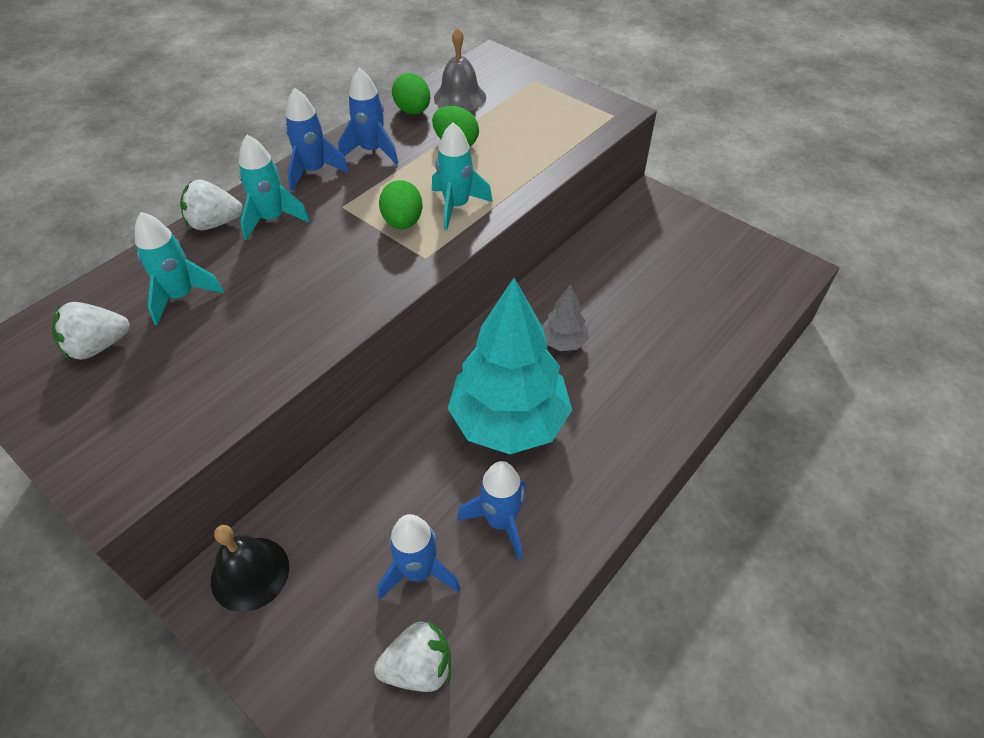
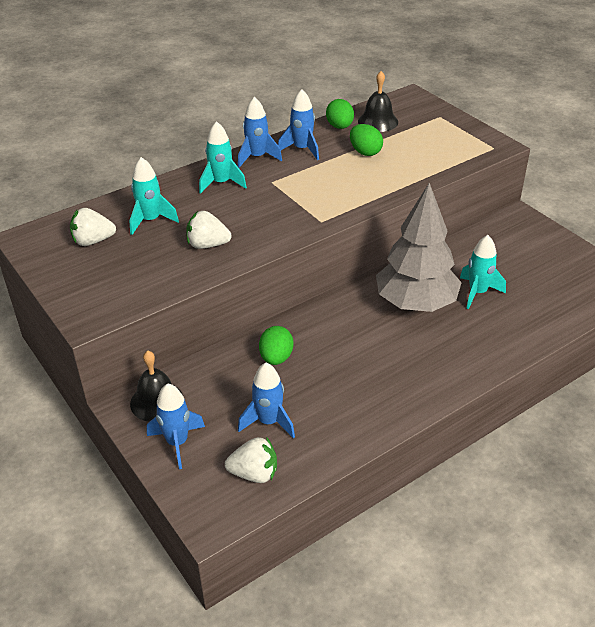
camera: 15 degrees right, 10 degrees down
white strawberry [180,179,243,230] -> white strawberry moved to [186,211,231,249]
green egg [379,180,423,229] -> green egg moved to [259,326,294,365]
turquoise rocket [432,122,493,230] -> turquoise rocket moved to [460,235,506,309]
grey bell [434,28,486,111] -> black bell [358,71,398,132]
turquoise tree [448,278,572,454] -> none
blue rocket [457,461,526,560] -> blue rocket moved to [147,383,205,469]
grey tree [542,284,588,351] -> grey tree [376,183,462,312], size x2.25

